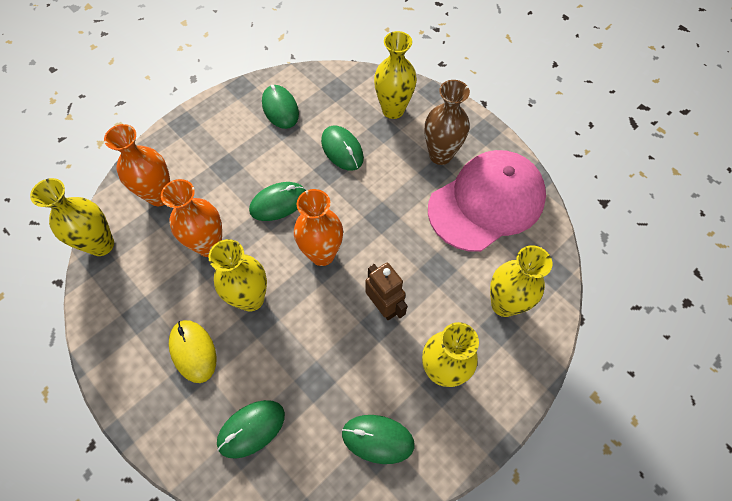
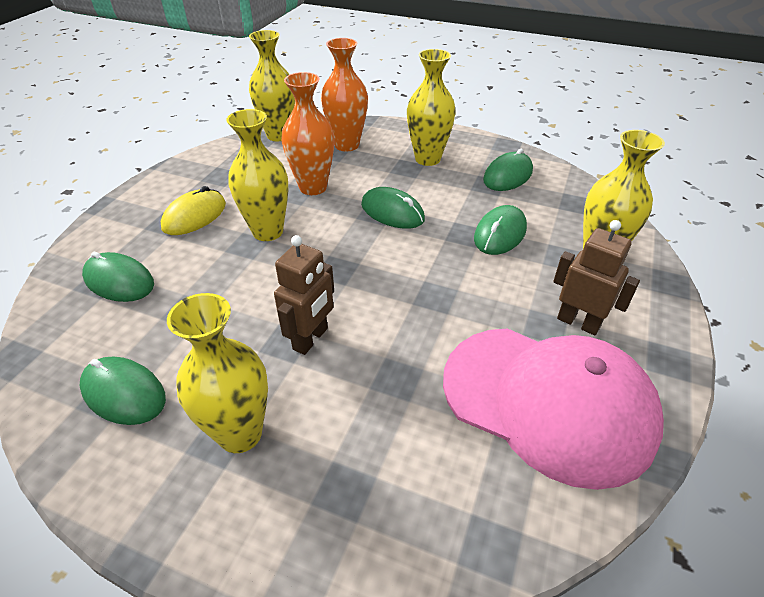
camera: 65 degrees right, 20 degrees down
orange vase [294,189,343,266] -> none
green mouse [342,415,415,464] -> green mouse turned 45 degrees counterclockwise [80,356,166,425]
brown vase [424,80,470,165] -> brown robot [553,220,640,335]
yellow vase [490,245,552,317] -> yellow vase moved to [407,49,456,166]

